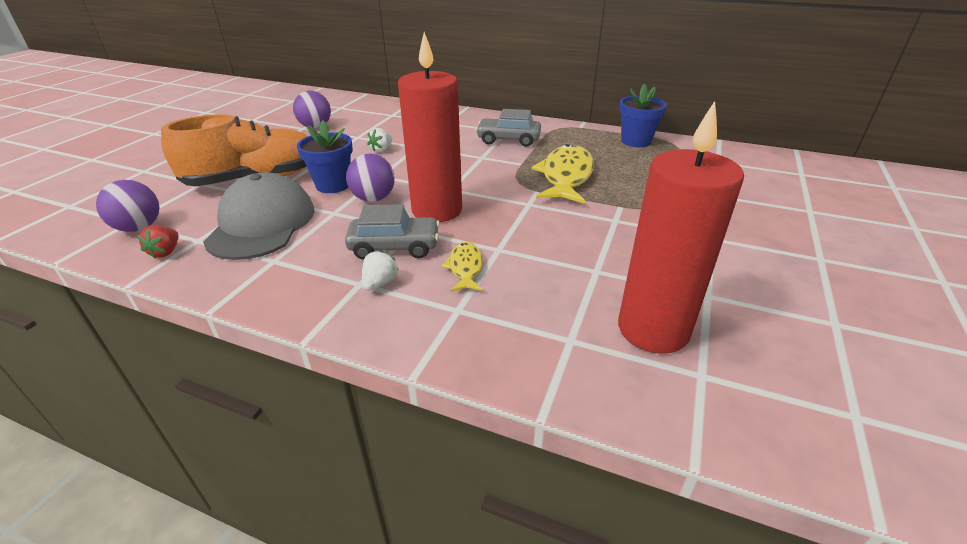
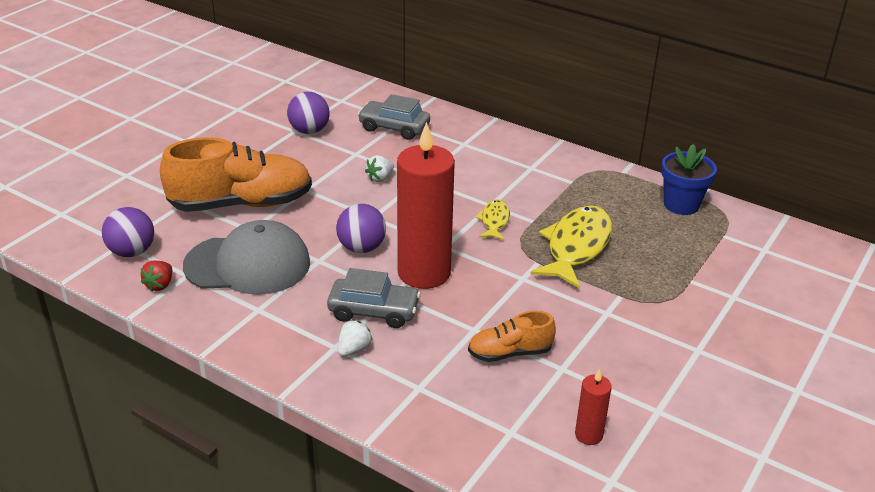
camera: 10 degrees right, 0 degrees up
grey cap [203,172,315,260] -> grey cap turned 75 degrees clockwise [183,220,310,295]
blue flower pot [297,120,353,193] -> none
yellow fish [442,242,483,292] -> yellow fish moved to [475,199,510,240]
grey car [476,109,541,147] -> grey car moved to [358,94,430,140]
red candle [618,101,744,354] -> red candle [575,369,612,445], size x0.44
none -> orange shoe [468,311,556,362]

